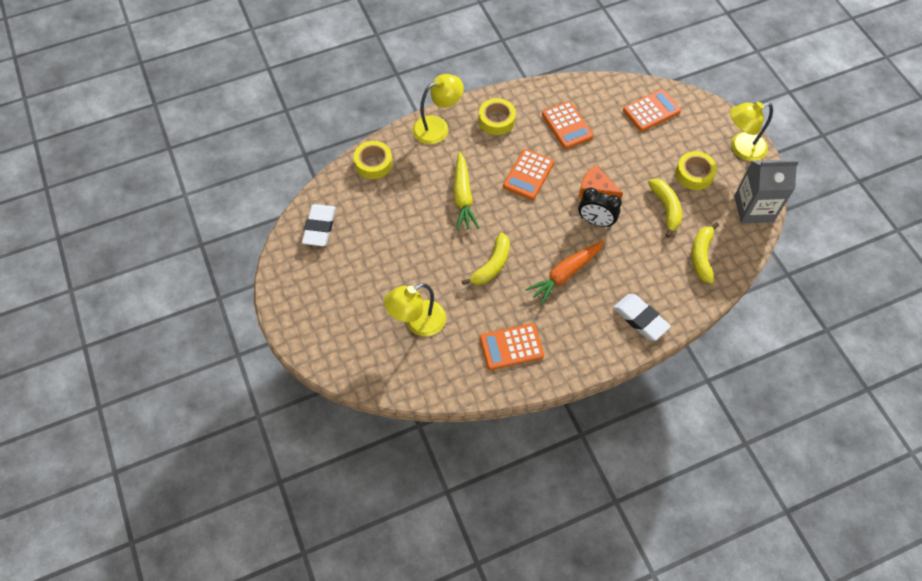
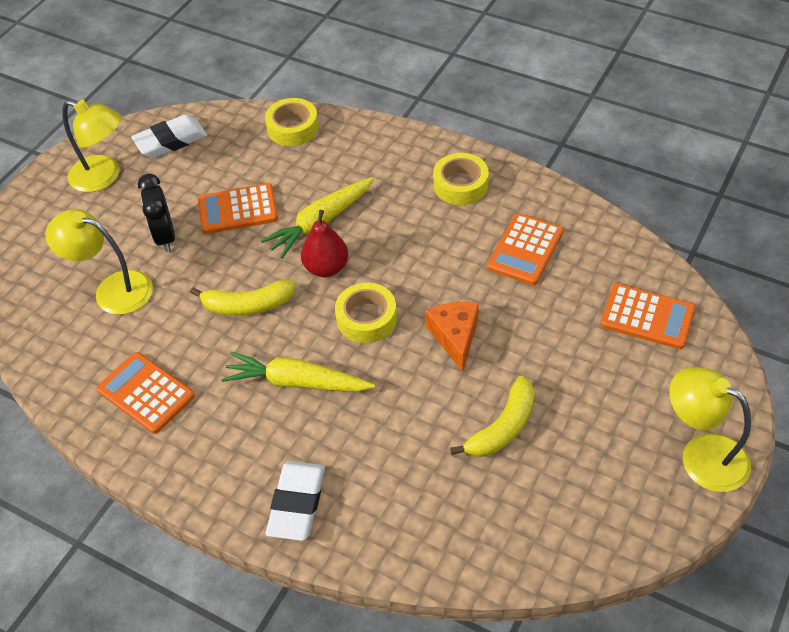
camera: 55 degrees right, 10 degrees down
yellow lamp [412,74,464,144] -> yellow lamp moved to [62,100,122,192]
orange calculator [503,149,554,200] -> orange calculator moved to [198,183,278,234]
orange carrot [525,241,604,305] -> yellow carrot [221,352,375,392]
black clock [578,187,622,227] -> black clock moved to [138,174,175,252]
yellow tape [675,151,717,190] -> yellow tape moved to [335,283,397,343]
yellow banana [691,222,719,284] -> none
grey carton [734,160,799,223] -> none
none -> red pear [301,210,348,277]

